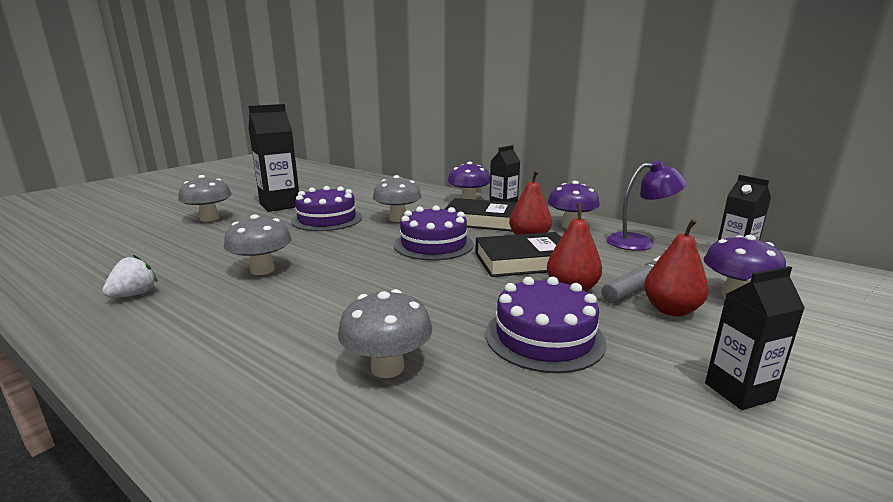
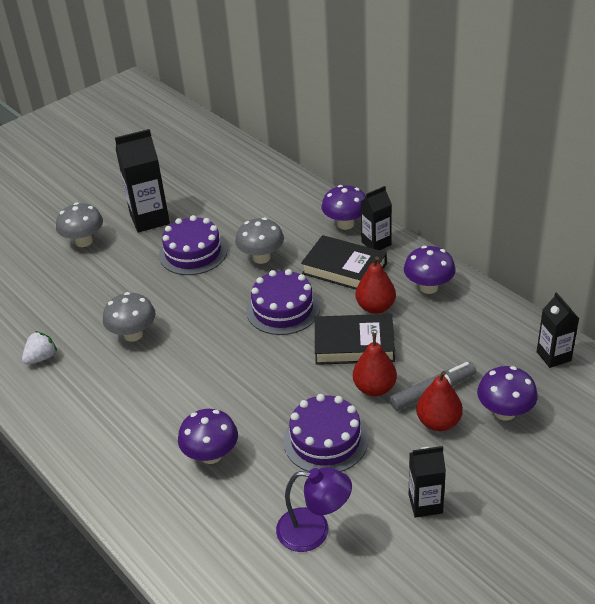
camera: 15 degrees right, 20 degrees up
grey mushroom [338,289,432,378] -> purple mushroom [178,409,238,464]
purple lamp [606,160,687,251] -> purple lamp moved to [276,467,352,552]

